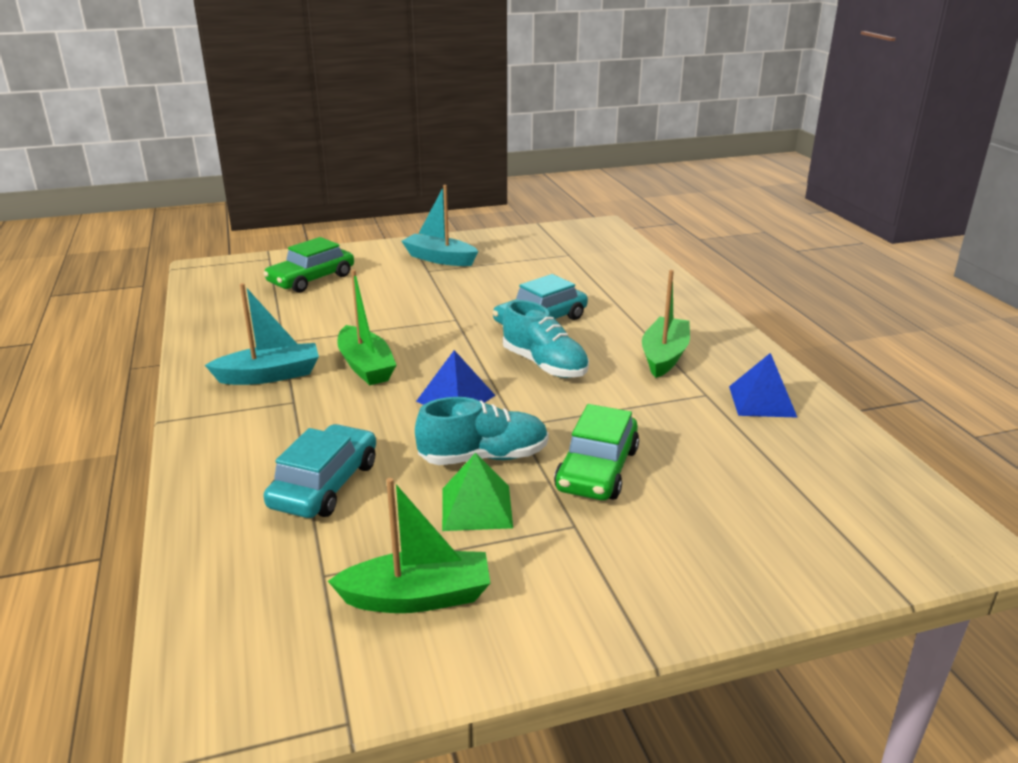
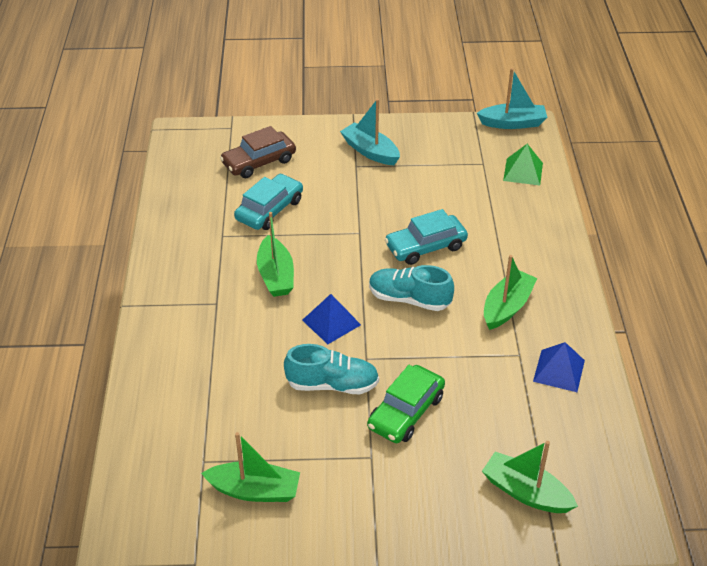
camera: 15 degrees right, 15 degrees up
turquoise boat [205,283,319,385] -> turquoise boat moved to [477,68,548,129]
green car [263,237,354,293] -> brown car [220,126,296,178]
turquoise car [264,424,376,518] -> turquoise car moved to [234,174,303,230]
green pyramid [442,453,513,531] -> green pyramid moved to [503,144,543,185]
turquoise shoe [503,300,589,378] -> turquoise shoe turned 135 degrees clockwise [369,265,454,311]
none -> green boat [482,441,578,513]

